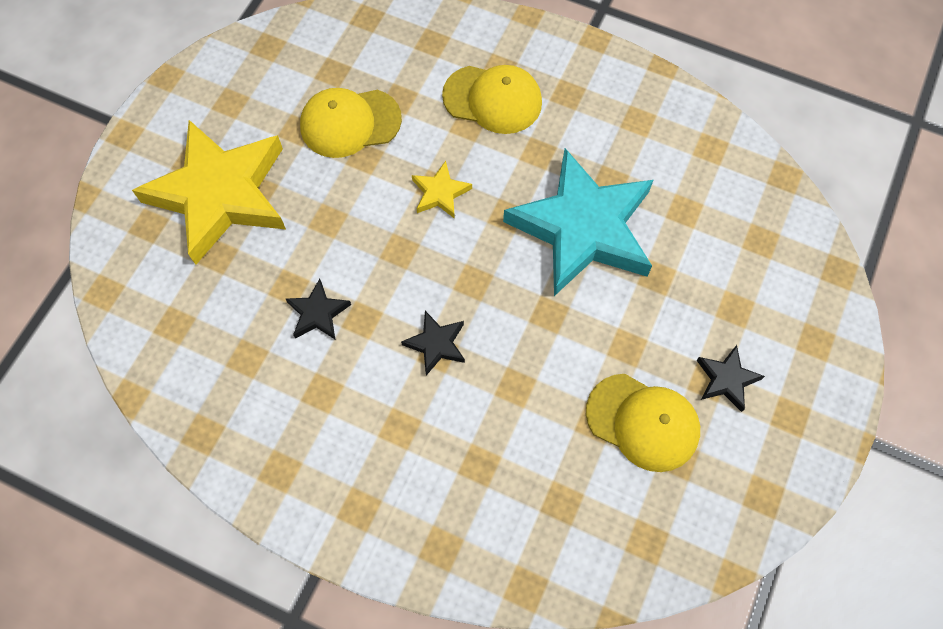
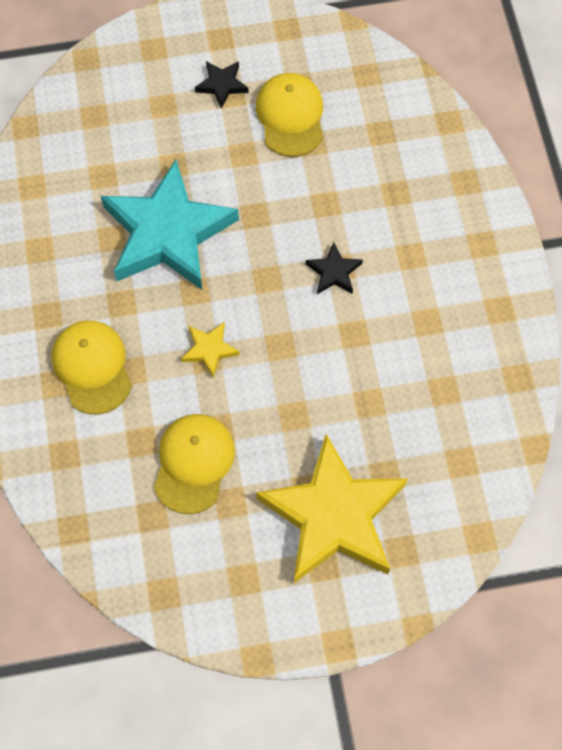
camera: 125 degrees left, 0 degrees up
black star [286,279,351,339] -> none
yellow cap [300,88,402,158] -> yellow cap turned 120 degrees counterclockwise [154,414,235,514]

